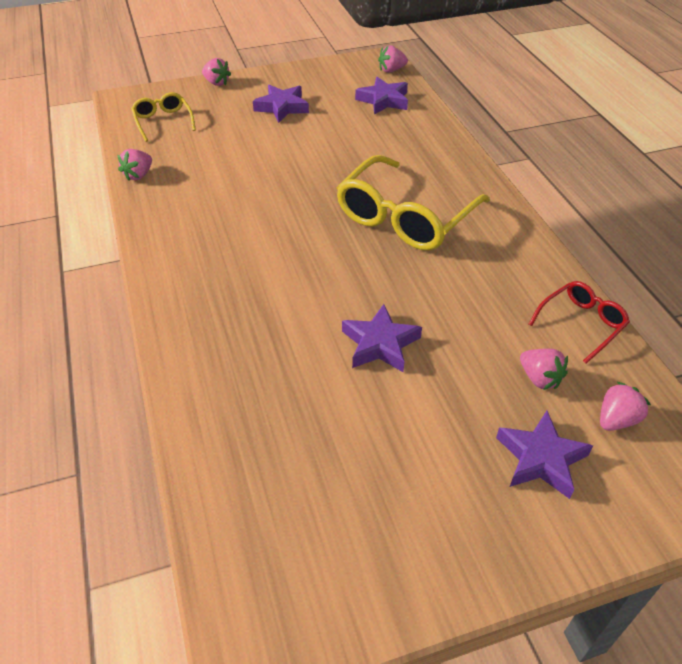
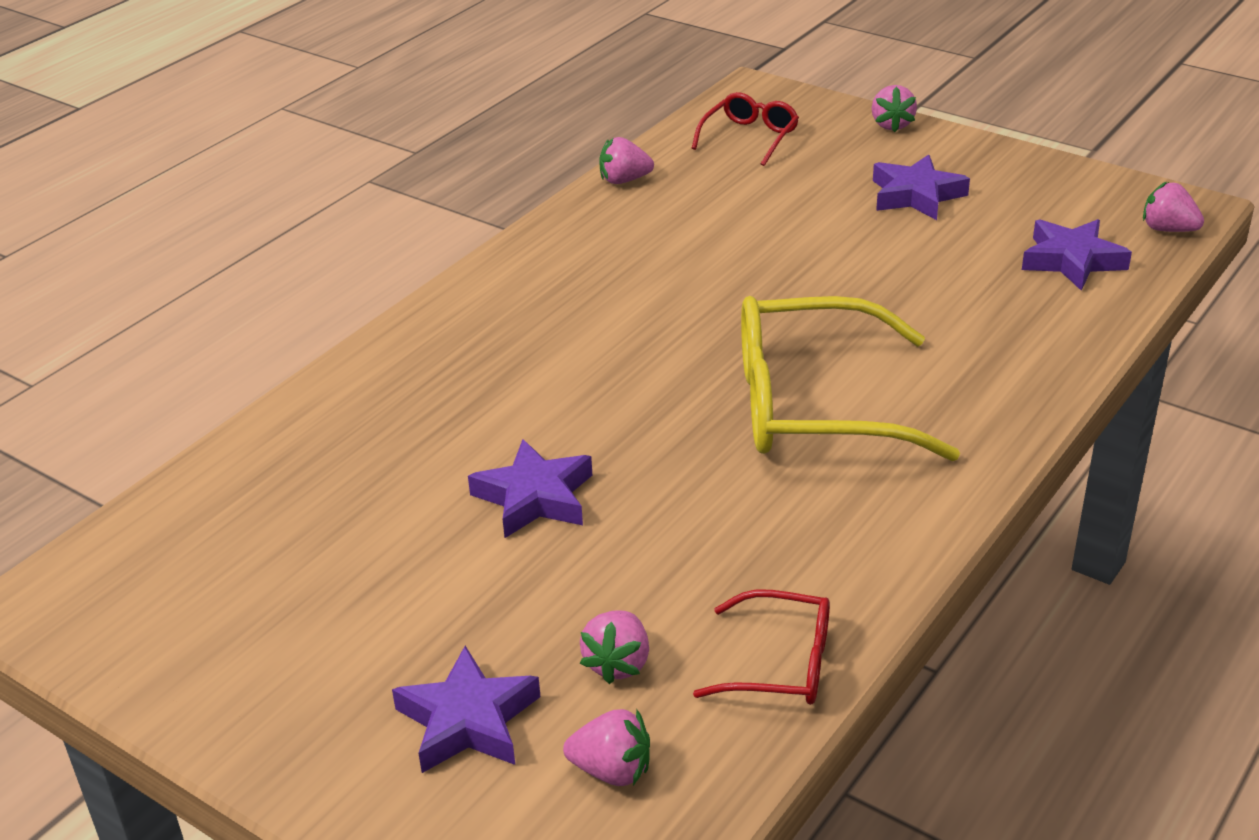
camera: 55 degrees right, 10 degrees down
yellow glasses [131,92,196,142] -> red glasses [691,92,799,166]

